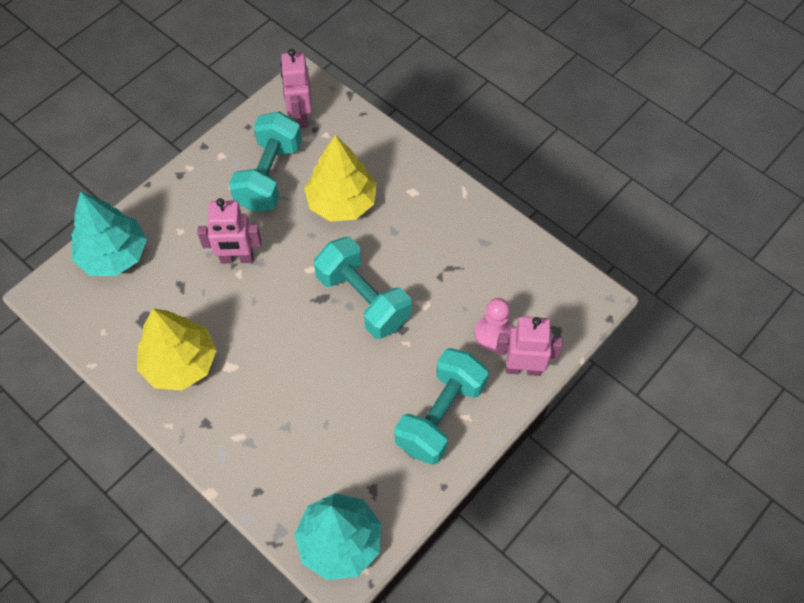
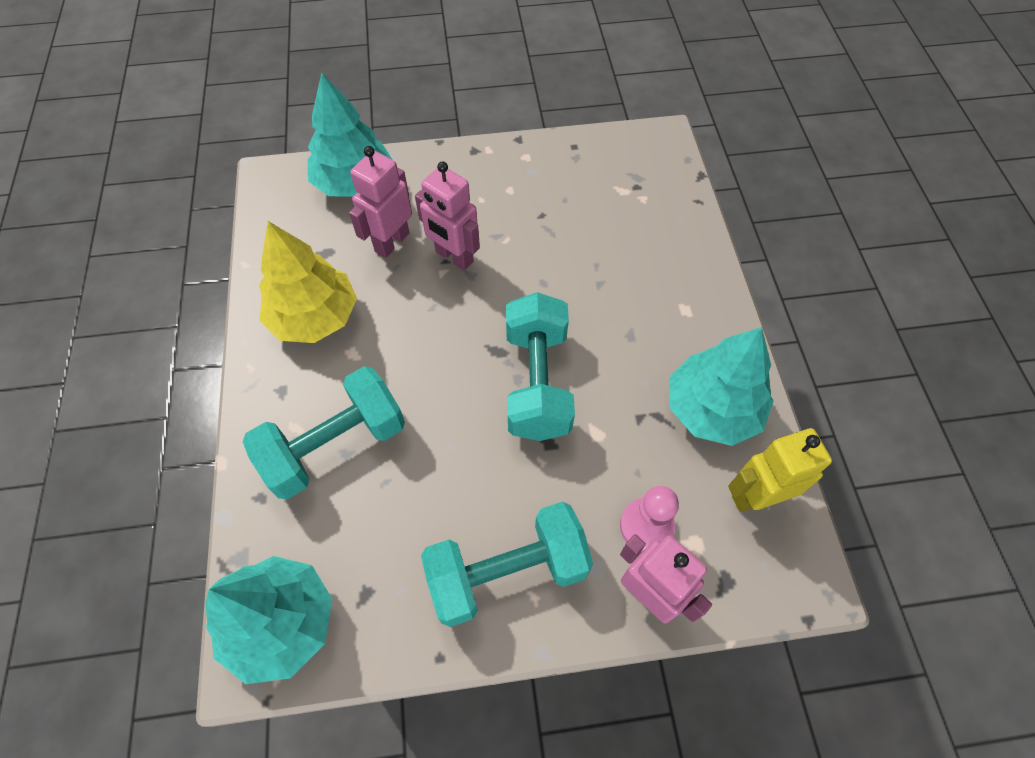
camera: 40 degrees right, 0 degrees up
turquoise dumbbell [229,112,302,212] -> turquoise dumbbell moved to [243,366,405,500]
pink robot [280,49,312,128] -> pink robot moved to [349,146,412,258]
yellow tree [304,135,377,221] -> none
none -> turquoise tree [670,327,774,446]
none -> yellow robot [728,428,832,512]

